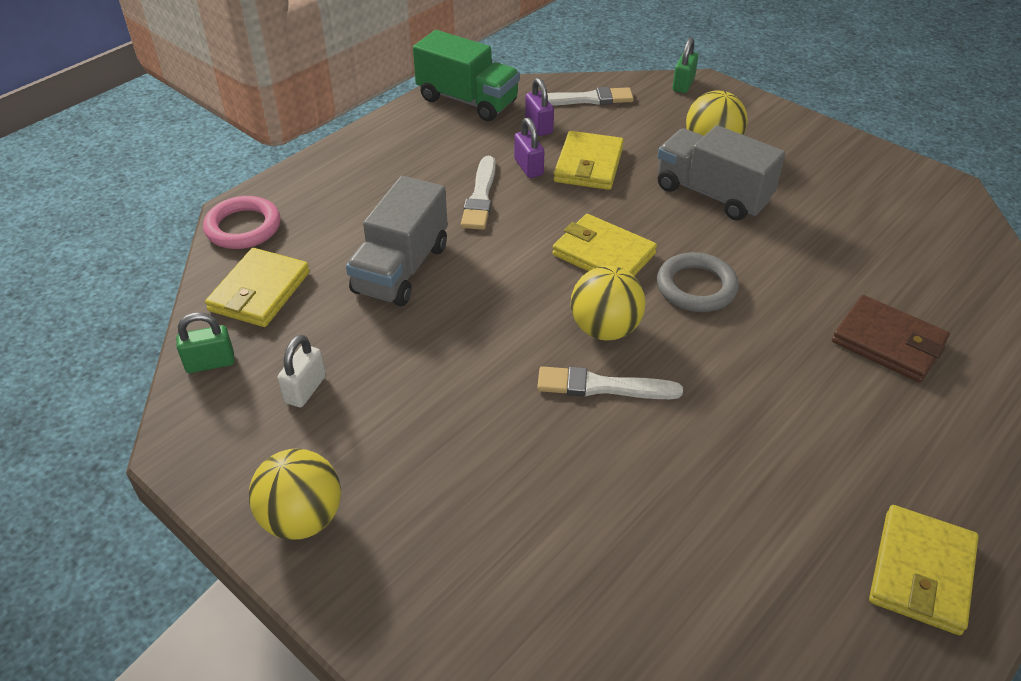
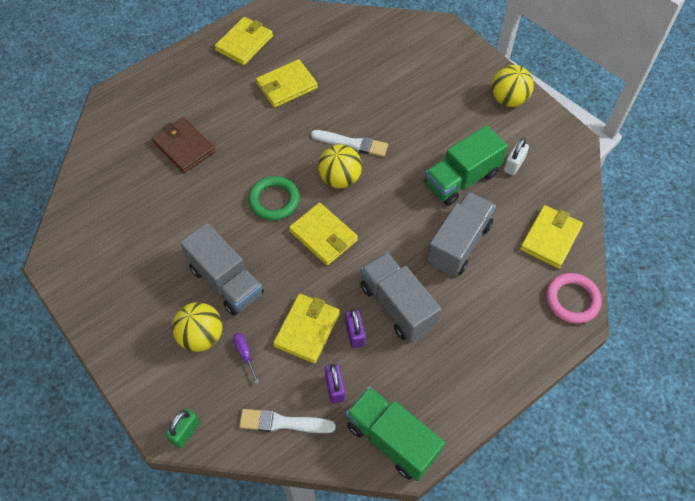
camera: 170 degrees left, 15 degrees up
green padlock [176,312,235,373] -> none
white brush [461,156,496,230] -> grey truck [360,252,441,341]
grey ring [657,252,739,312] -> green ring [248,176,300,221]
none -> purple screwdriver [233,333,260,384]
none -> yellow wallet [256,59,318,108]
none -> green truck [425,125,508,206]

